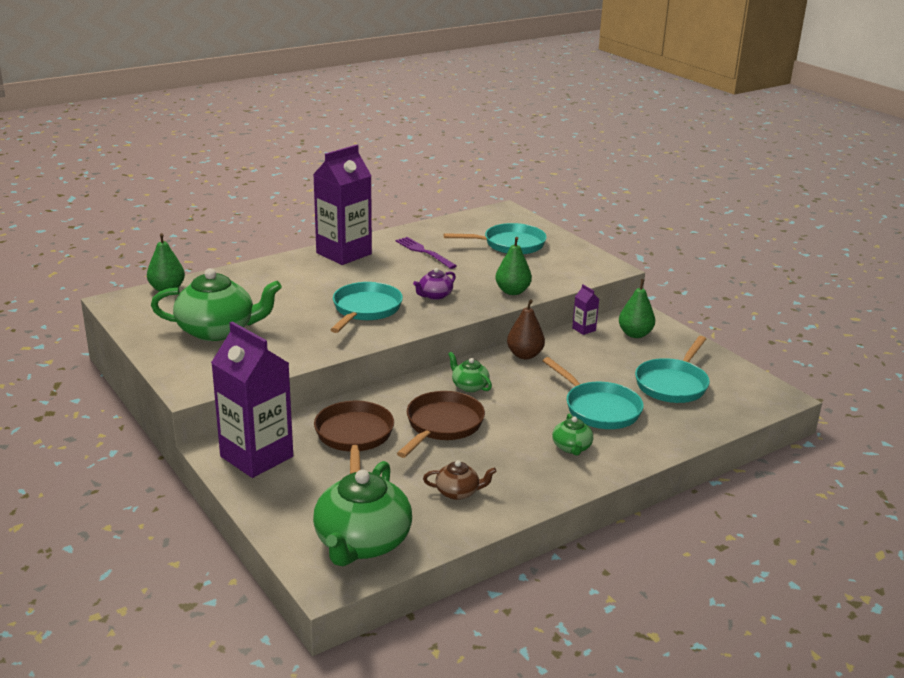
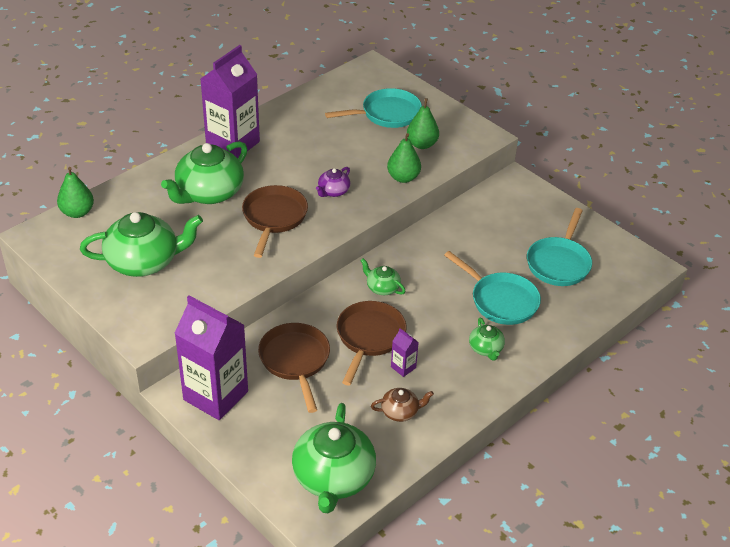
camera: 10 degrees left, 15 degrees up
turquoise pan [330,282,403,333] -> brown pan [242,185,308,258]
purple fork [395,237,457,269] -> none
brown pear [507,300,545,359] -> none
purple carton [572,284,599,335] -> purple carton moved to [391,328,419,377]
green pear [619,279,655,338] -> green pear moved to [407,98,439,149]
none -> green teapot [161,141,247,204]

